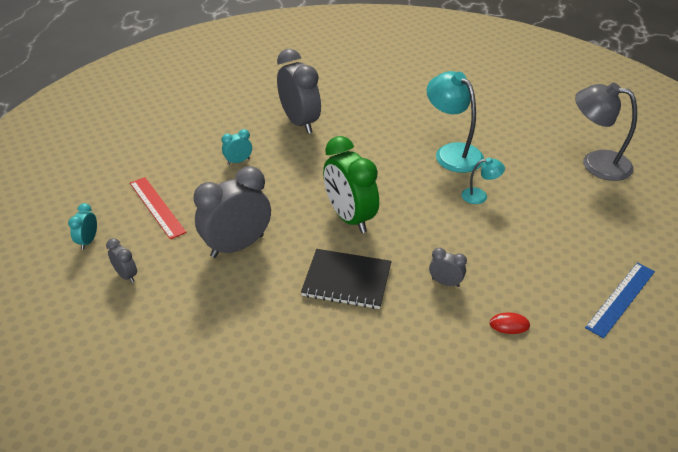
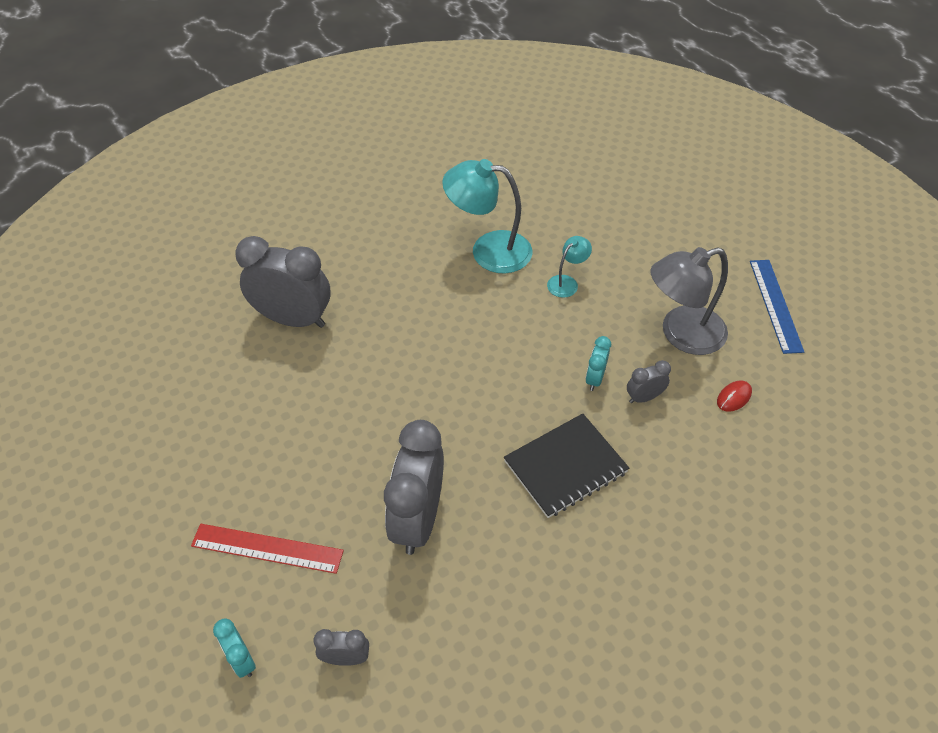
camera: 45 degrees left, 10 degrees up
turquoise clock [222,129,252,165] -> turquoise clock moved to [585,336,611,391]
green clock [323,136,379,233] -> none
grey lamp [575,83,637,181] -> grey lamp moved to [651,247,728,355]

